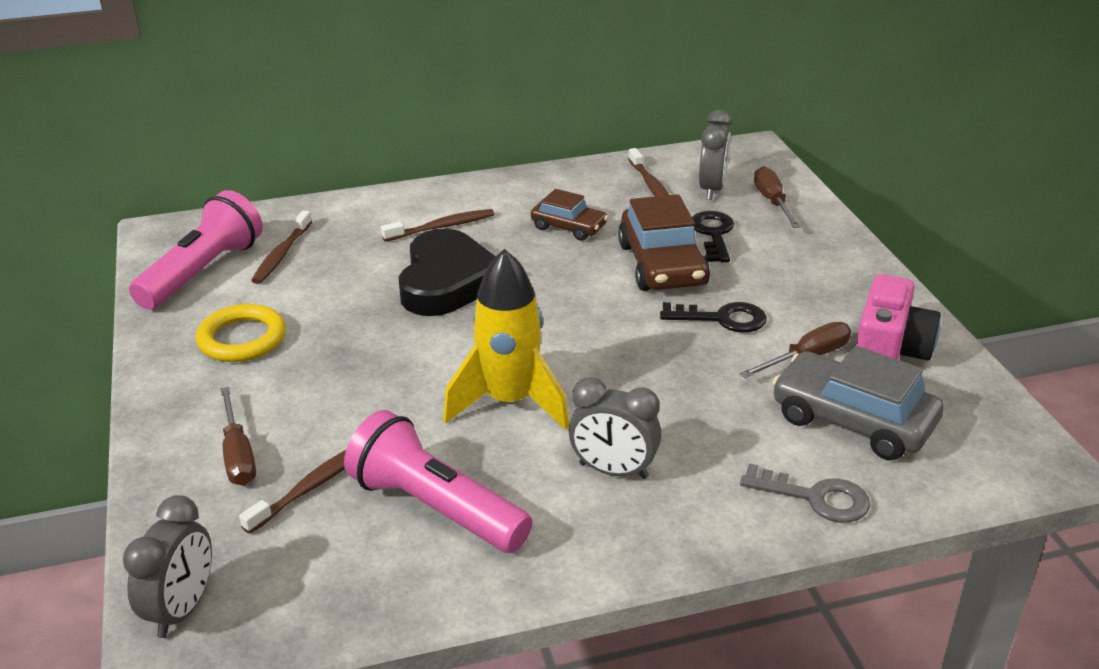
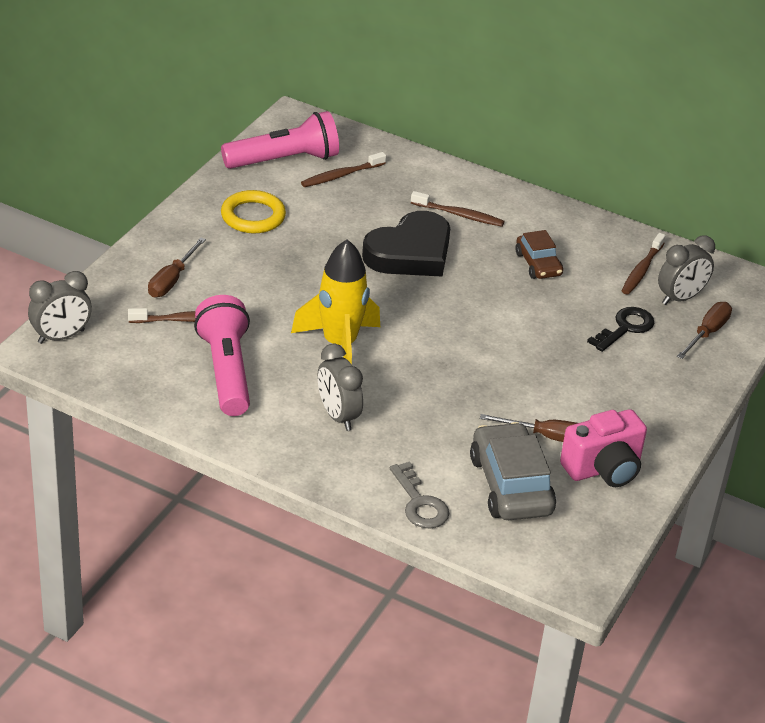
camera: 40 degrees right, 5 degrees up
brown car [618,194,710,291] -> none
black key [660,302,767,333] -> none

